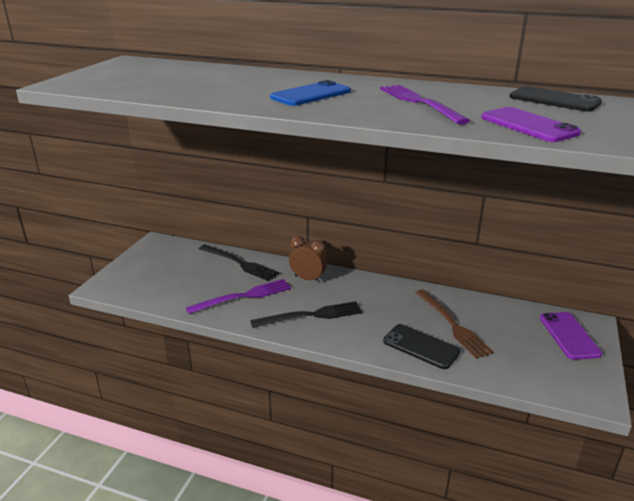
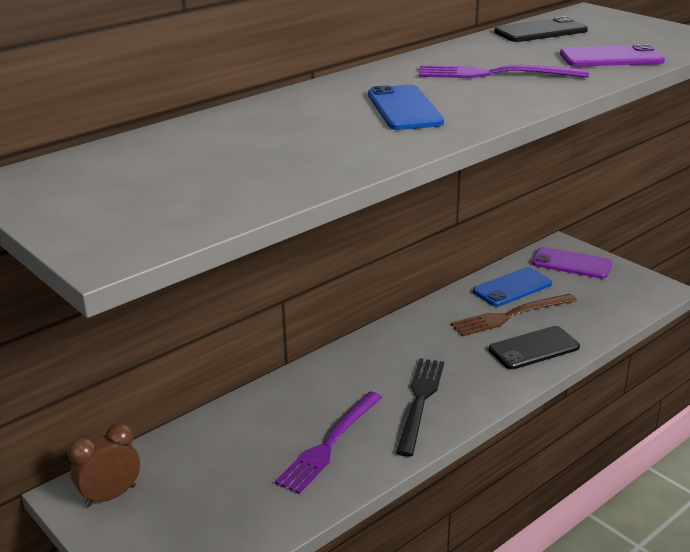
camera: 60 degrees left, 0 degrees up
purple fork [186,279,291,314] -> purple fork turned 150 degrees counterclockwise [275,392,382,494]
black fork [199,244,279,281] -> none
brown clock [289,236,327,283] -> brown clock moved to [68,423,140,507]
brown fork [415,289,494,359] -> brown fork turned 150 degrees clockwise [451,294,577,336]
none -> blue phone [473,267,552,307]

